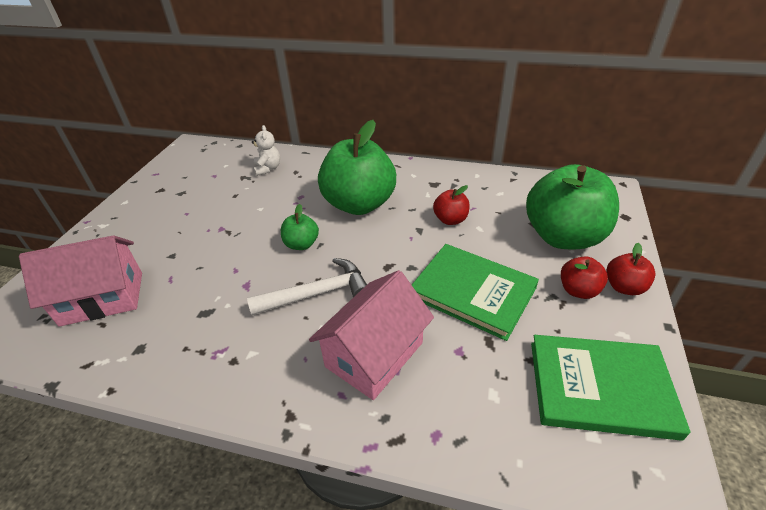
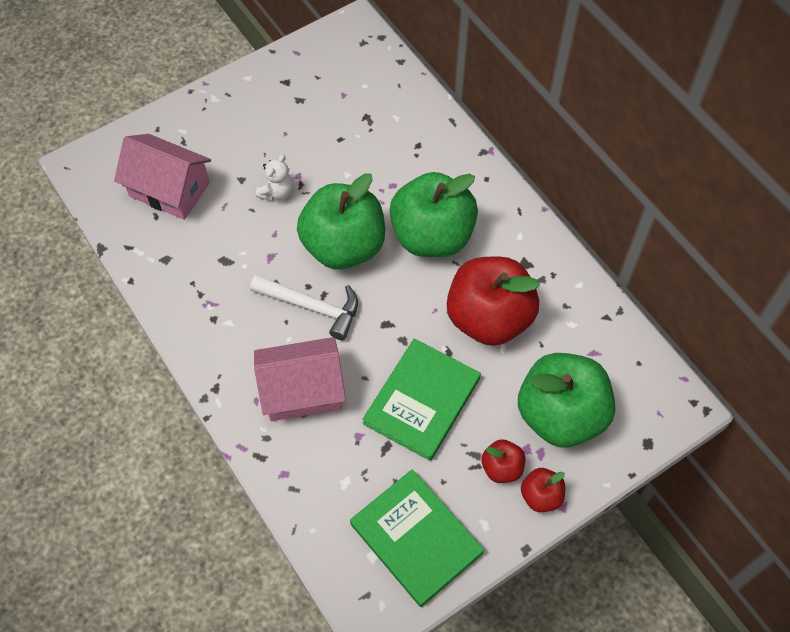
camera: 40 degrees right, 20 degrees up
white teddy bear [252,125,280,176] -> white teddy bear moved to [256,155,293,201]
green apple [281,204,319,250] -> green apple [297,173,385,270], size x2.20
green book [412,244,539,341] -> green book turned 45 degrees clockwise [362,339,481,461]
red apple [433,185,470,225] -> red apple [447,257,540,346], size x2.20

